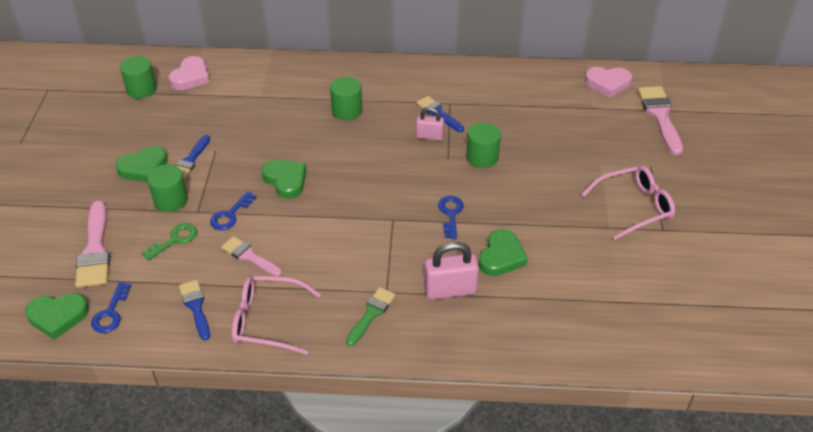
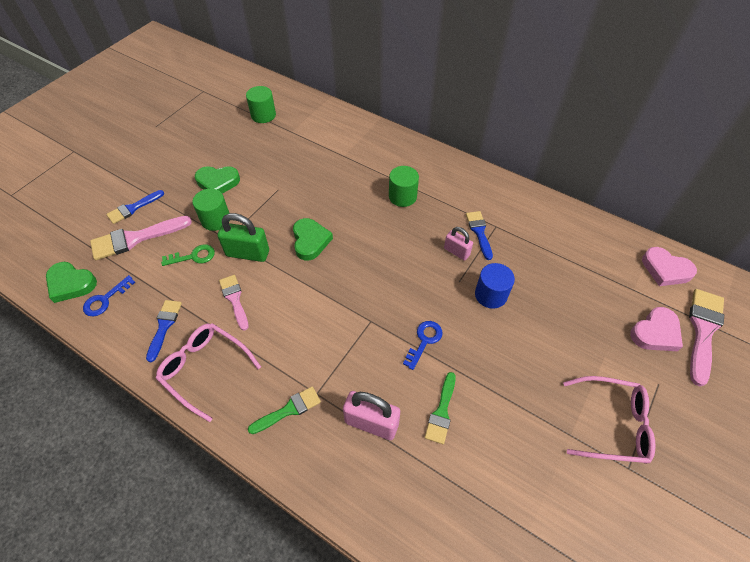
camera: 30 degrees right, 10 degrees up
pink brush [75,201,110,288] -> pink brush turned 45 degrees clockwise [90,216,192,260]
pink heart [169,56,210,90] -> pink heart moved to [630,307,683,351]
blue brush [175,135,210,179] -> blue brush moved to [106,190,164,224]
blue key [210,191,257,230] -> green padlock [218,213,269,262]
green cylinder [466,122,501,168] -> blue cylinder [475,263,515,309]
green heart [478,229,528,276] -> green brush [425,372,456,444]

